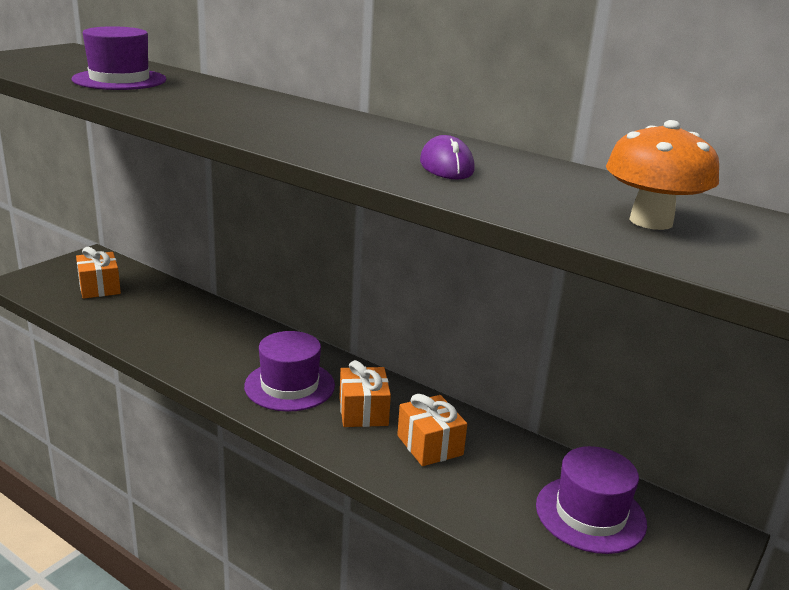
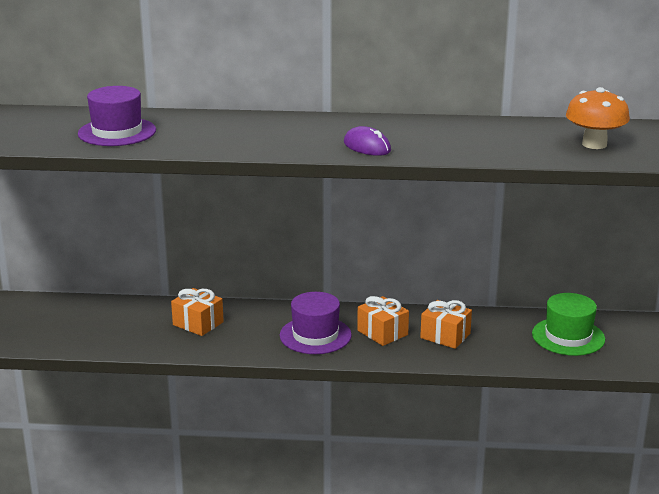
camera: 30 degrees left, 0 degrees up
orange gift [76,247,121,299] -> orange gift moved to [171,288,224,336]
purple mouse [420,135,475,180] -> purple mouse moved to [344,126,391,156]
purple hat [536,446,647,554] -> green hat [532,293,605,356]

